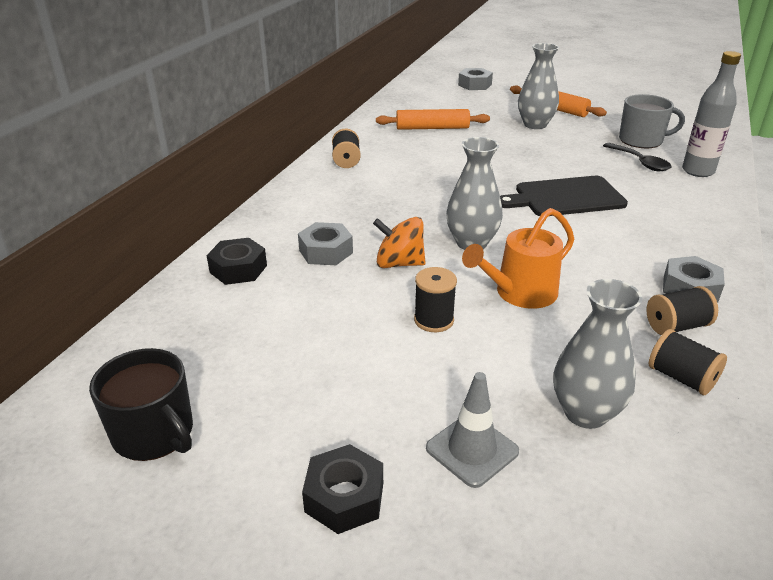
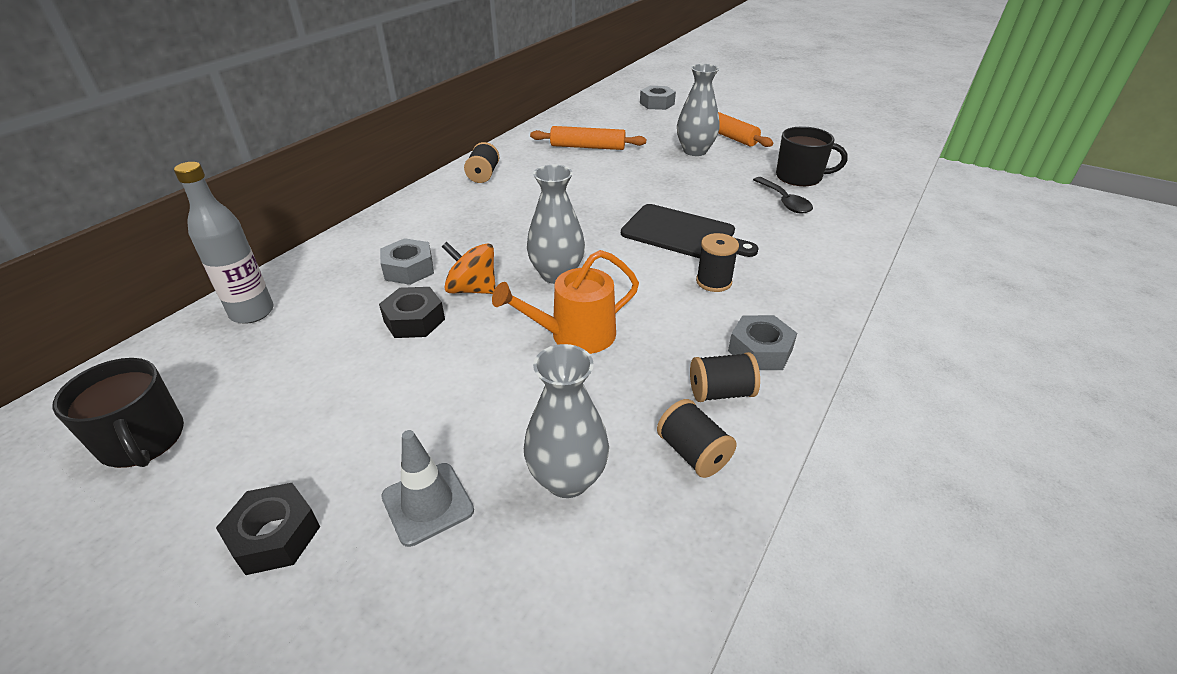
camera: 10 degrees right, 5 degrees up
black nut [207,238,267,285] -> black nut moved to [379,287,445,338]
black spool [414,267,457,332] -> black spool moved to [696,233,739,292]
black cutting board [500,176,628,216] -> black cutting board turned 150 degrees counterclockwise [621,204,758,258]
grey mug [619,94,685,148] -> black mug [776,126,848,186]
grey bottle [682,51,741,177] -> grey bottle moved to [174,162,274,324]

